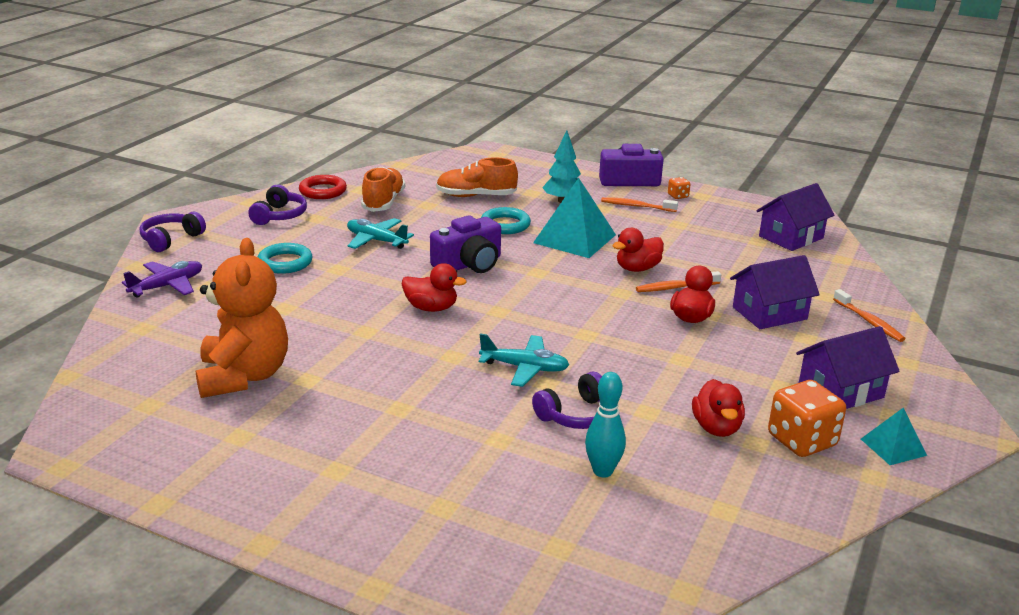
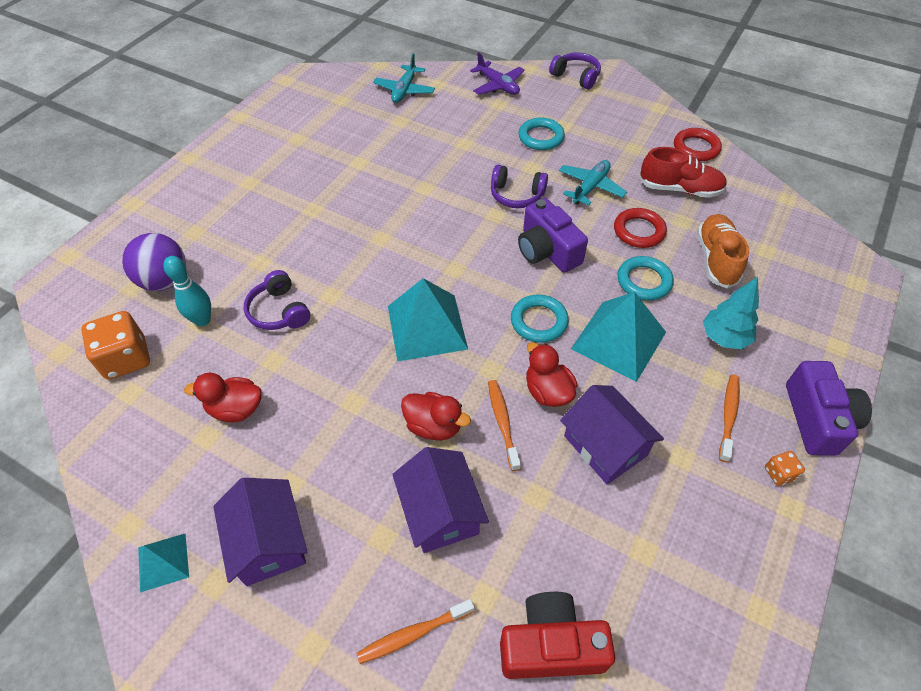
camera: 95 degrees right, 25 degrees up
orange teddy bear [196,238,288,398] -> none
purple headphones [248,185,307,225] -> purple headphones moved to [491,165,548,208]
orange shoe [361,167,405,212] -> red shoe [640,147,727,198]
red duck [402,263,467,312] -> none
turquoise plane [479,333,569,387] -> turquoise plane moved to [373,53,435,103]
purple house [756,183,834,251] -> purple house moved to [560,385,664,484]
orange dice [768,380,846,457] -> orange dice moved to [81,311,150,380]
none -> purple ball [122,233,186,291]
none -> turquoise pyramid [388,278,468,361]
none -> red camera [500,592,615,679]
none -> turquoise ring [511,294,569,343]
none -> red ring [614,208,667,248]

